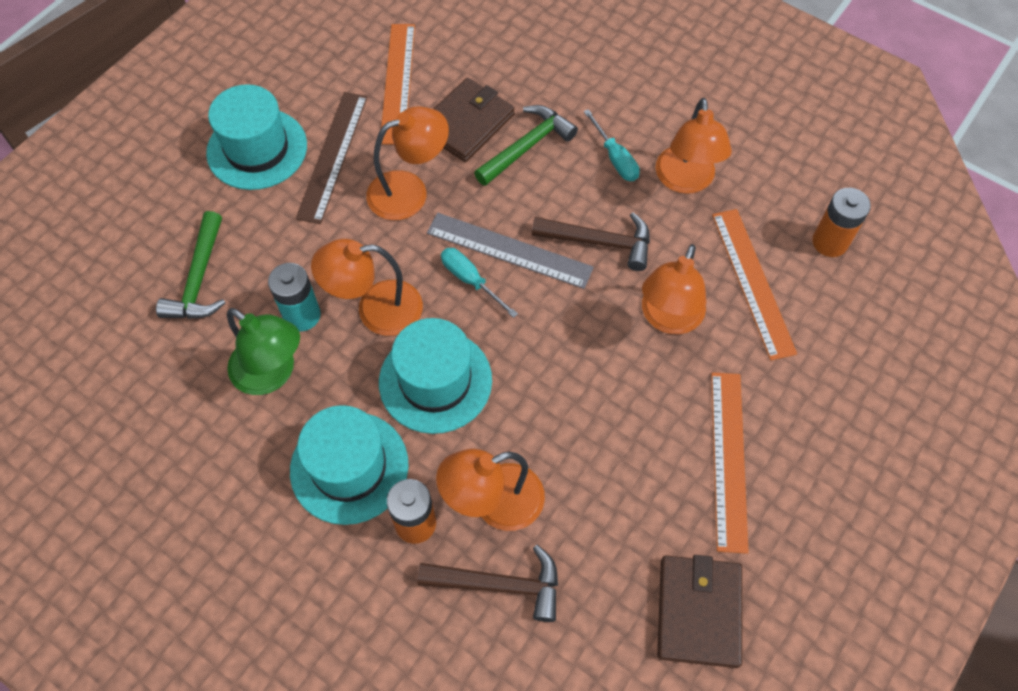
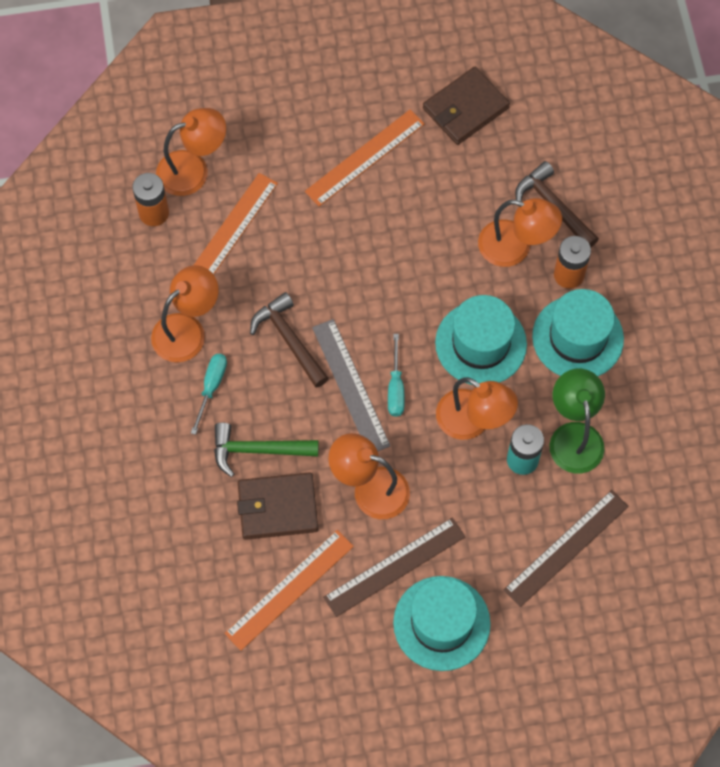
camera: 135 degrees left, 5 degrees up
green hammer [156,211,225,319] -> brown ruler [504,490,629,607]
orange lamp [642,244,706,334] -> orange lamp moved to [156,108,226,196]

